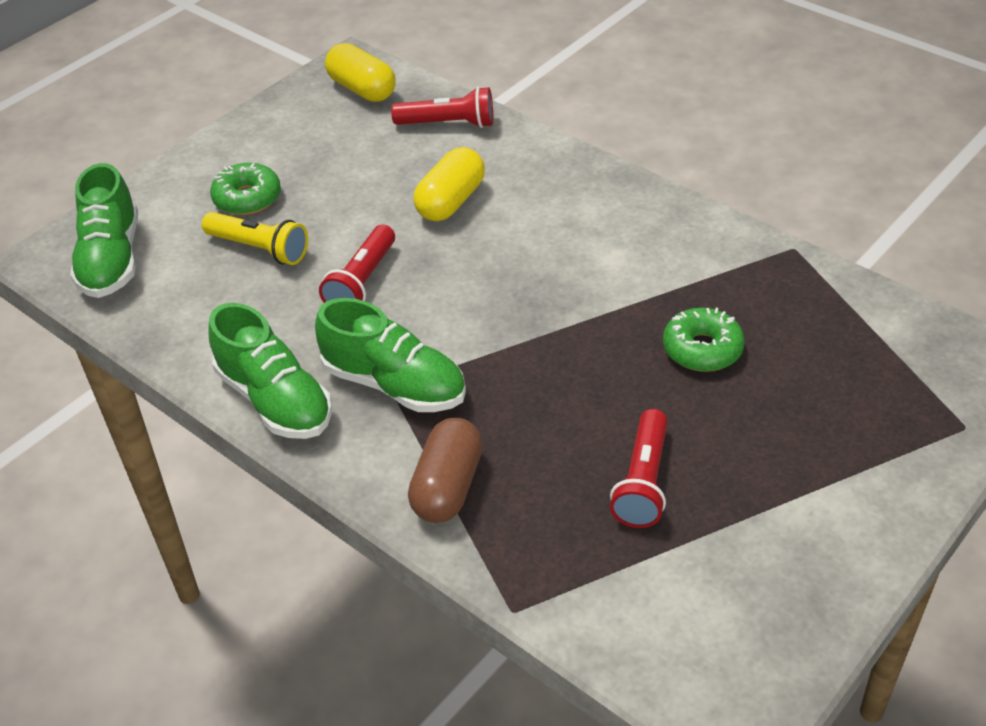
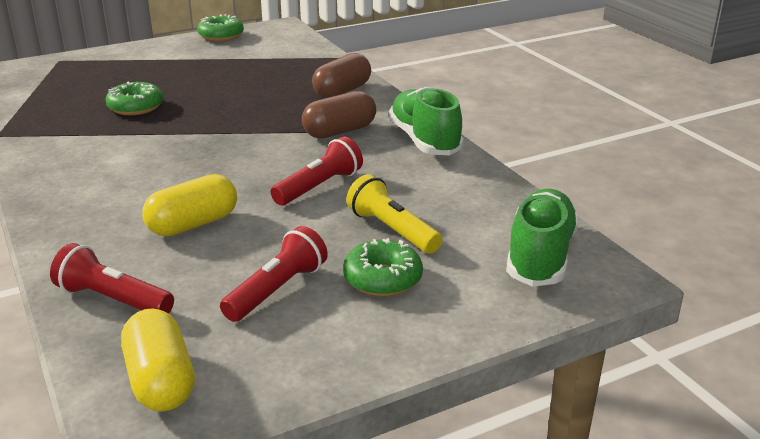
camera: 160 degrees left, 15 degrees down
green shoe [315,298,466,412] -> brown capsule [302,91,376,139]
red flashlight [610,409,668,528] -> red flashlight moved to [220,226,328,322]
none -> green donut [197,14,244,41]

